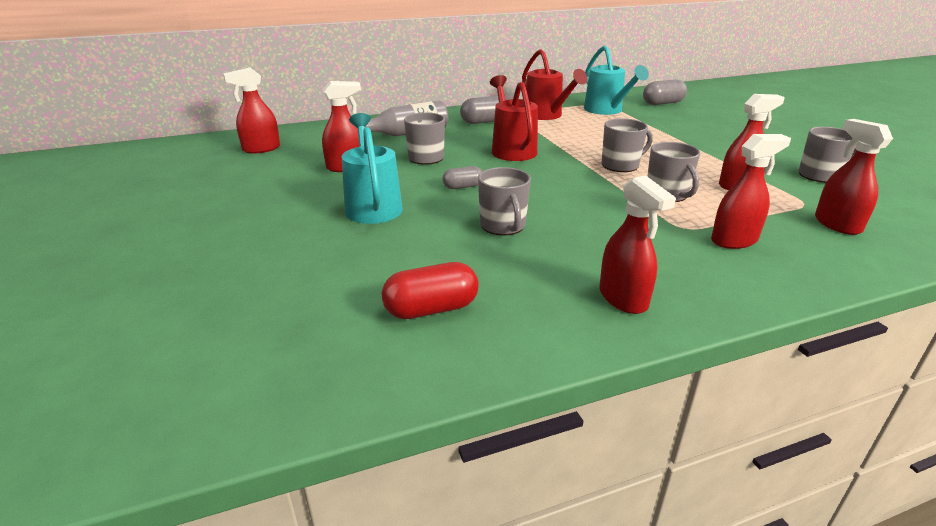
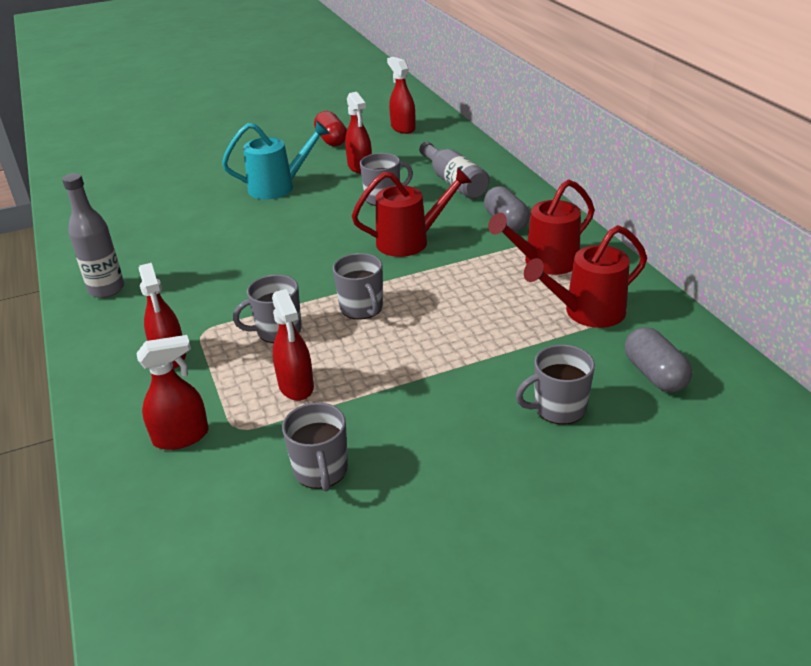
camera: 90 degrees right, 5 degrees up
red capsule [382,262,479,319] -> red capsule moved to [314,111,347,146]
grey capsule [442,166,483,189] -> none
grey mug [478,167,531,236] -> grey mug moved to [516,345,595,425]
turquoise watering can [584,45,649,115] -> red watering can [524,225,647,328]
red spray bottle [599,175,676,314] -> grey bottle [62,173,124,298]

